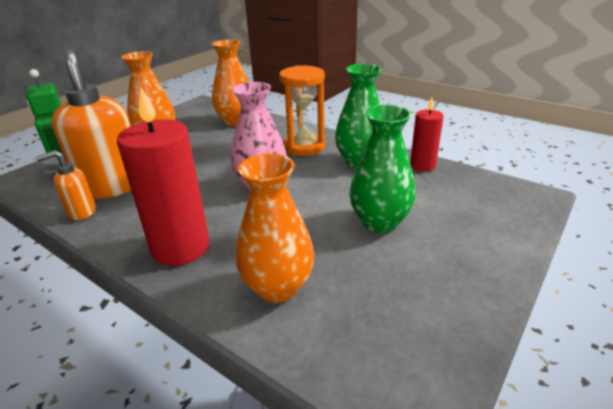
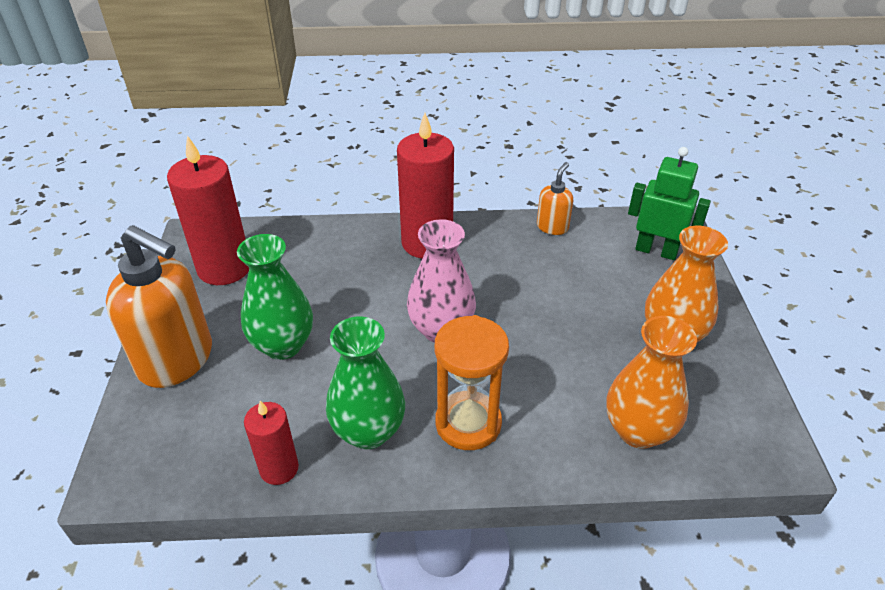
camera: 140 degrees right, 10 degrees up
orange soap dispenser [52,48,131,199] -> orange soap dispenser moved to [106,225,212,388]
orange vase [235,153,314,303] -> none
none -> red candle [167,135,250,285]

